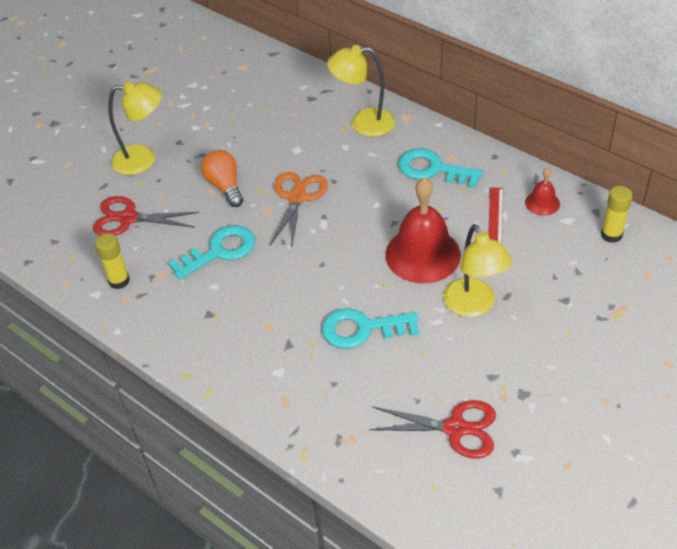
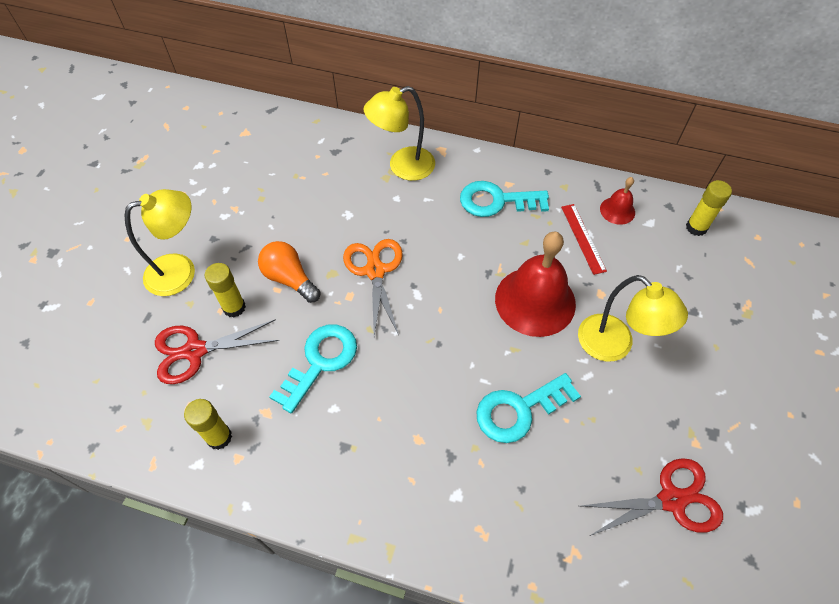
camera: 25 degrees left, 10 degrees up
none -> yellow glue stick [205,263,246,318]

